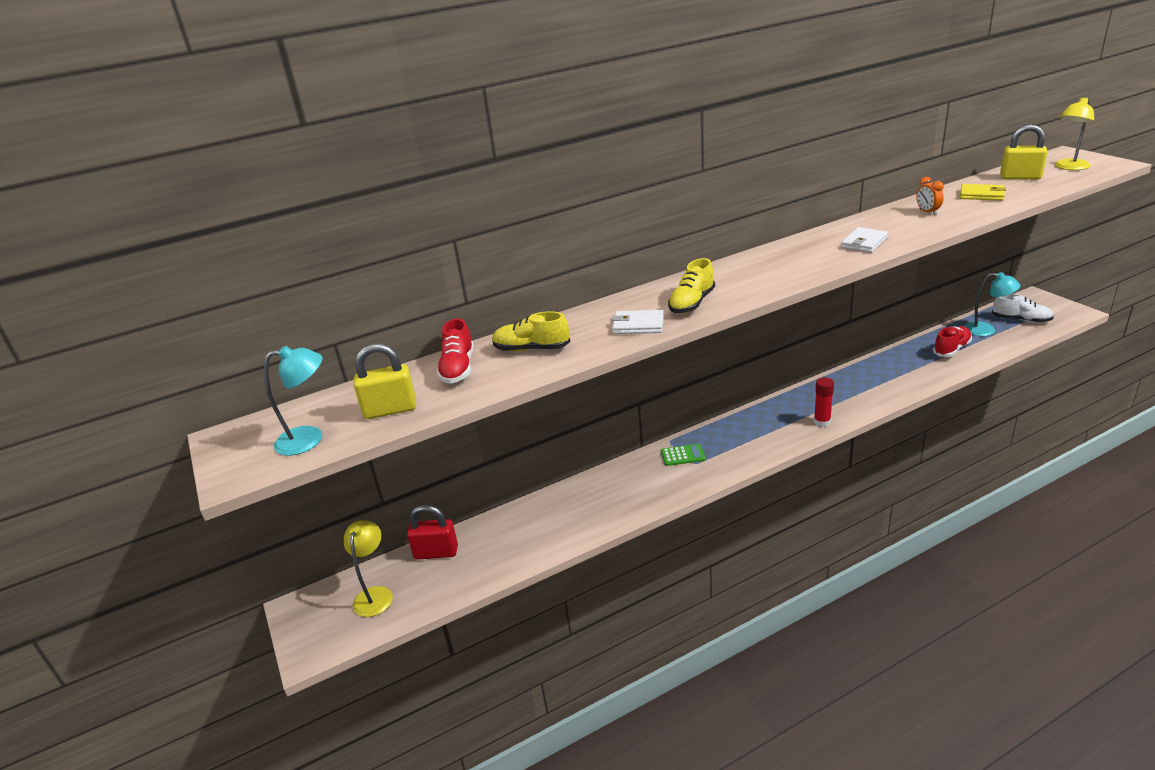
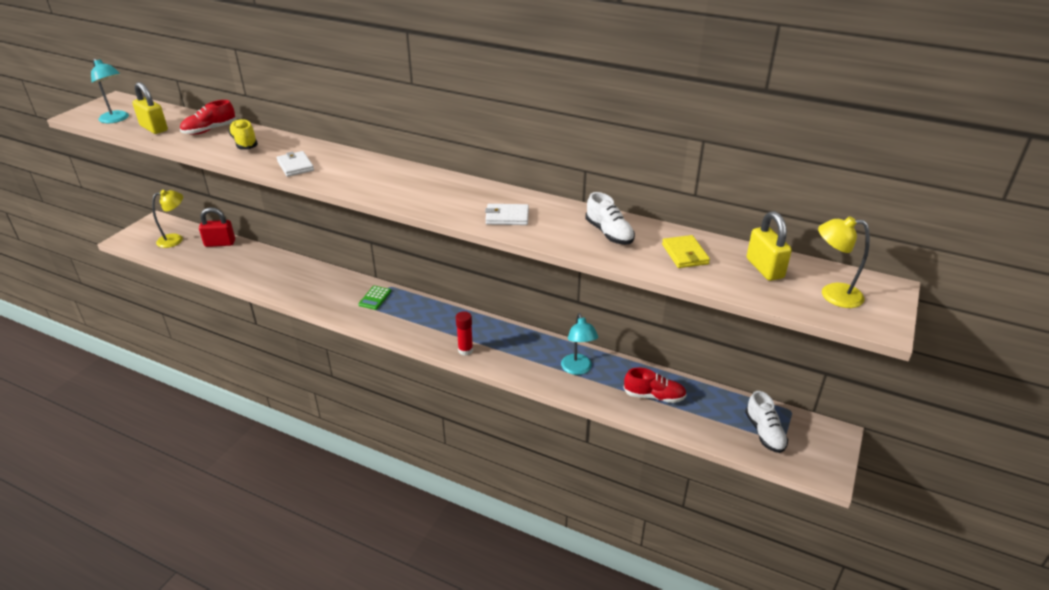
camera: 50 degrees right, 5 degrees up
red padlock [407,504,458,560] -> red padlock turned 60 degrees counterclockwise [199,207,235,247]
green calculator [661,444,705,466] -> green calculator turned 60 degrees clockwise [358,286,391,310]
yellow shoe [668,258,715,313] -> none
orange clock [916,177,944,215] -> white shoe [586,192,635,245]
turquoise lamp [964,272,1021,336] -> turquoise lamp moved to [561,313,598,375]

